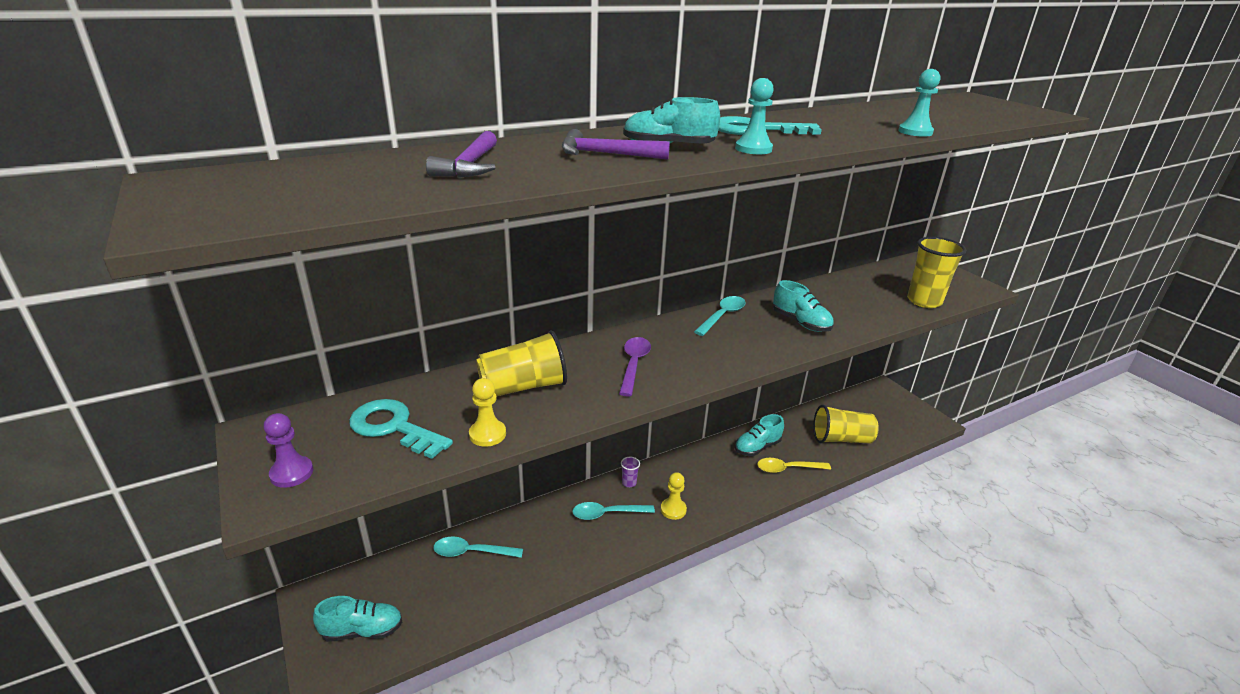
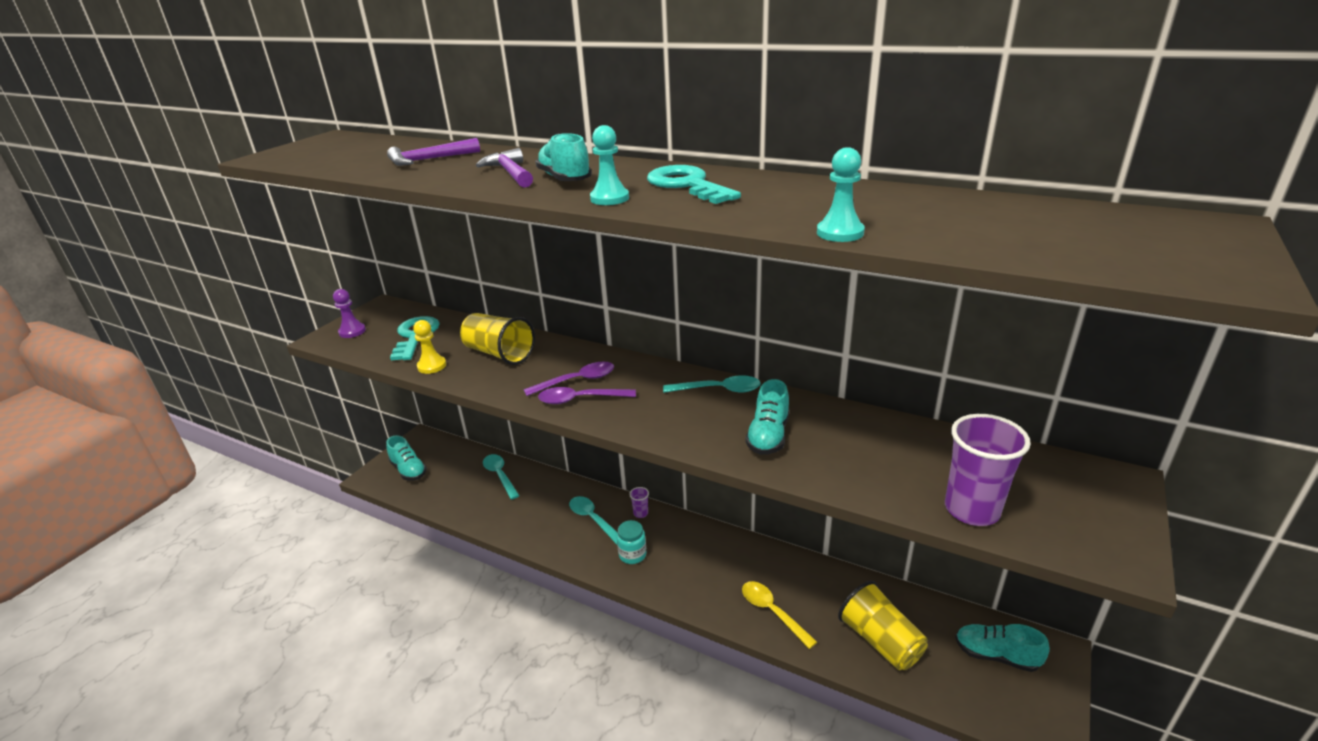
camera: 60 degrees right, 0 degrees up
yellow pawn [661,472,687,520] -> turquoise jar [617,520,647,564]
turquoise shoe [735,414,784,456] -> turquoise shoe moved to [955,624,1050,672]
yellow cup [907,237,966,308] -> purple cup [945,414,1031,526]
none -> purple spoon [538,387,636,404]

